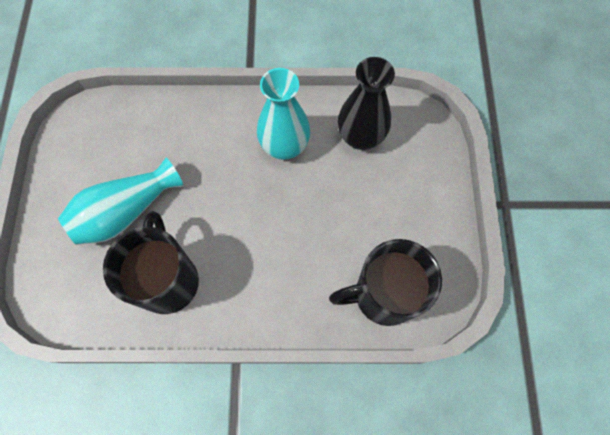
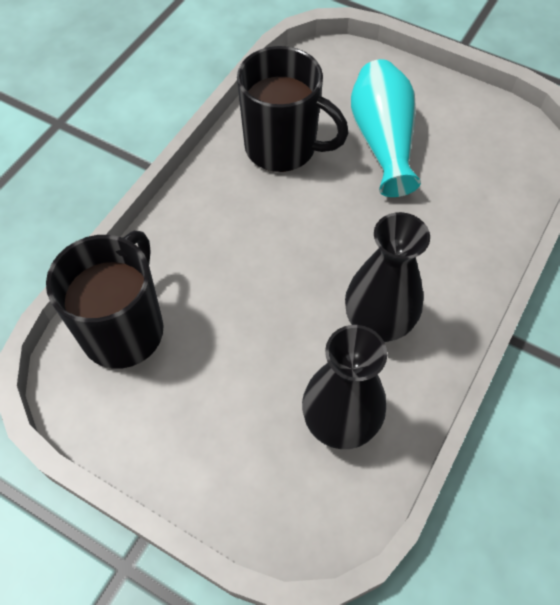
camera: 120 degrees right, 10 degrees down
turquoise vase [257,68,310,160] -> black vase [345,212,430,342]

